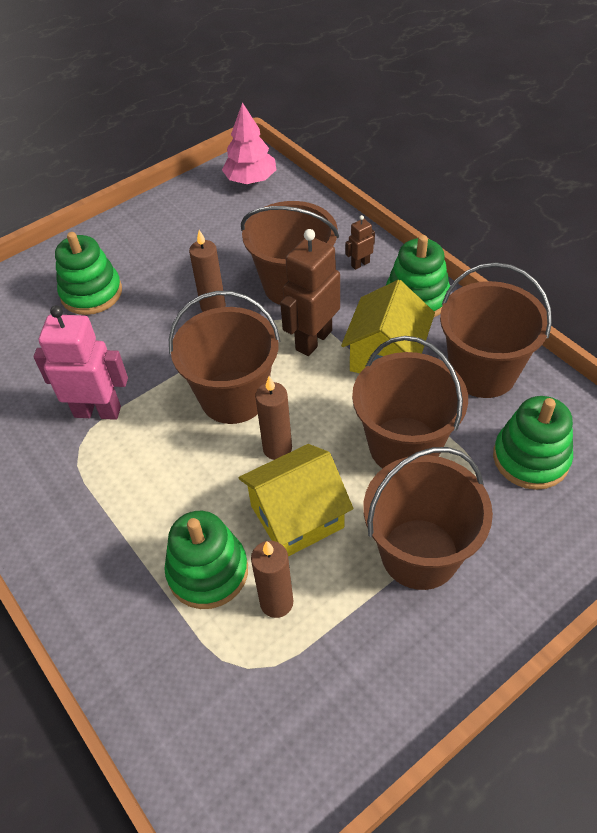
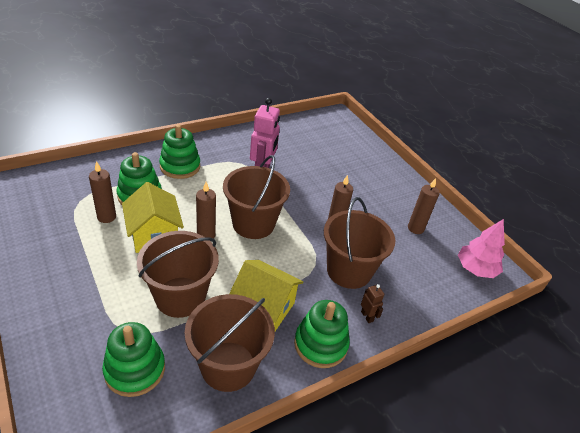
camera: 90 degrees right, 10 degrees down
green stacking toy [55,232,122,315] -> green stacking toy moved to [159,124,200,179]
brown robot [280,229,340,356] -> none
brown bucket [363,447,493,590] -> none
none -> brown candle [408,178,440,234]

